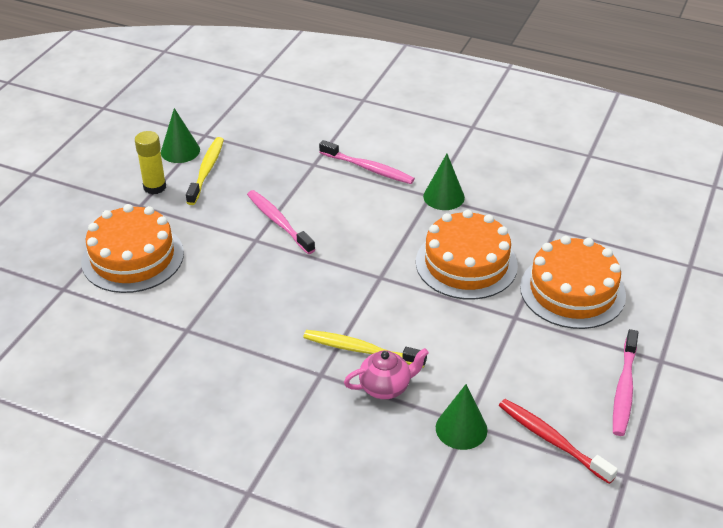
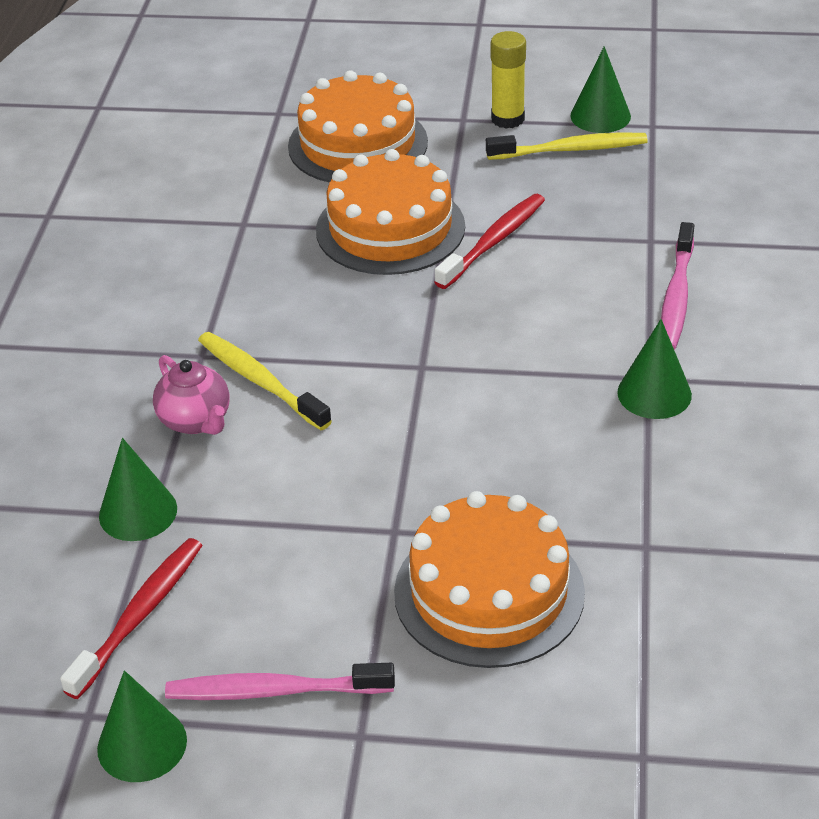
camera: 75 degrees right, 0 degrees up
pink toothbrush [247,190,315,254] -> red toothbrush [435,194,545,289]
yellow toothbrush [303,330,427,368] -> yellow toothbrush turned 45 degrees counterclockwise [198,332,332,430]
orange cake [416,210,518,300] -> orange cake moved to [316,149,465,275]
none -> green cone [97,670,187,782]

